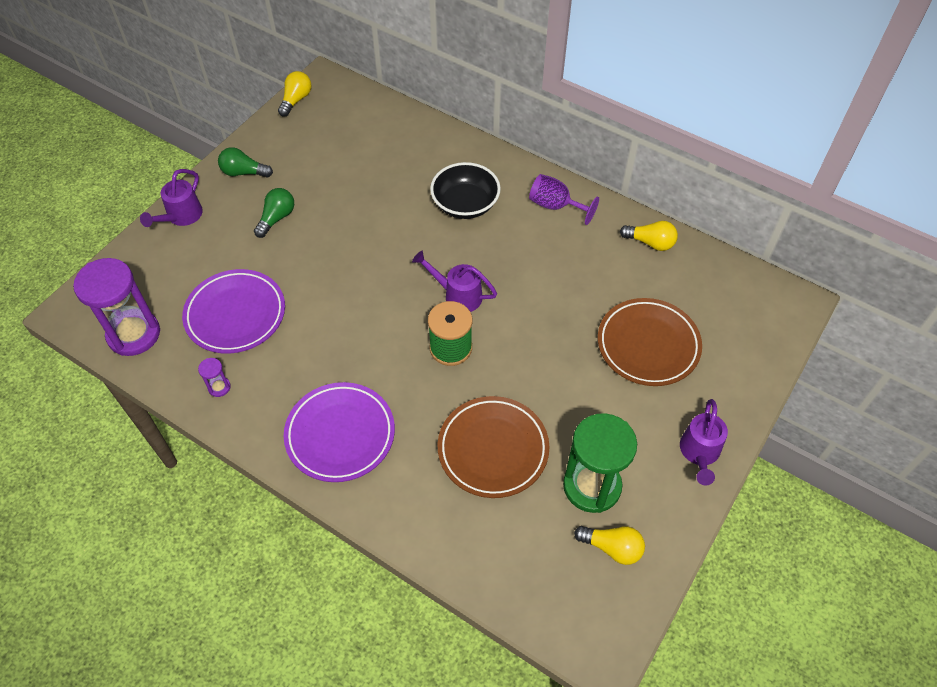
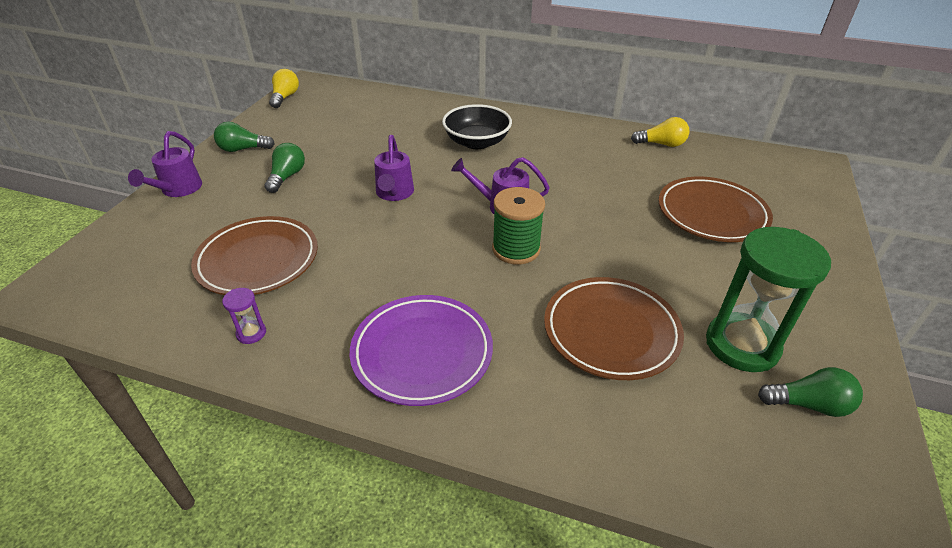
camera: 15 degrees left, 15 degrees down
purple hourglass [73,258,160,356] -> none
purple plate [182,269,285,353] -> brown plate [191,216,318,295]
purple goblet [529,174,599,225] -> none
yellow light bulb [574,526,645,565] -> green light bulb [758,367,863,417]
purple watering can [680,399,728,485] -> purple watering can moved to [374,135,414,201]

